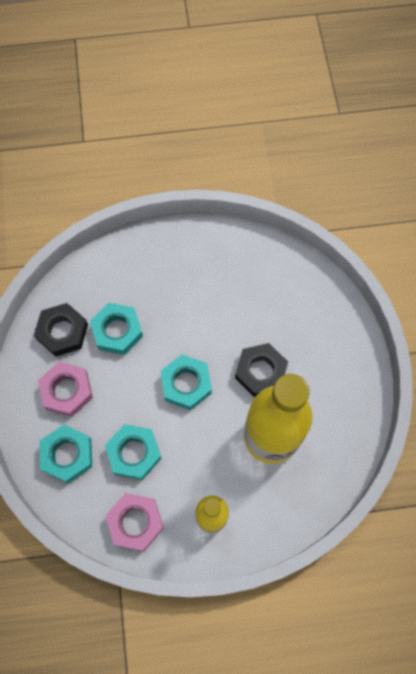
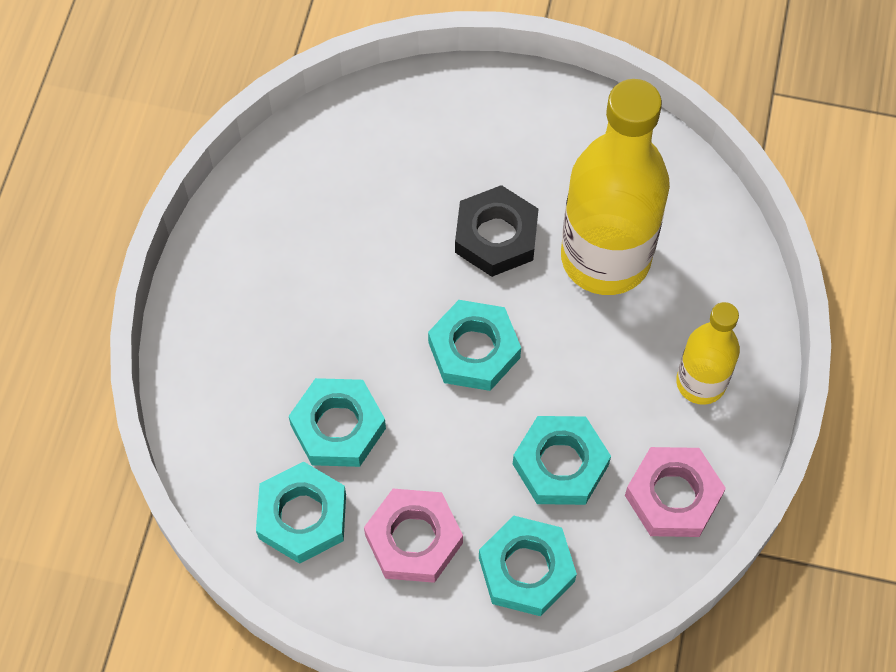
camera: 70 degrees left, 5 degrees down
black nut [34,303,88,357] -> turquoise nut [256,462,346,564]

